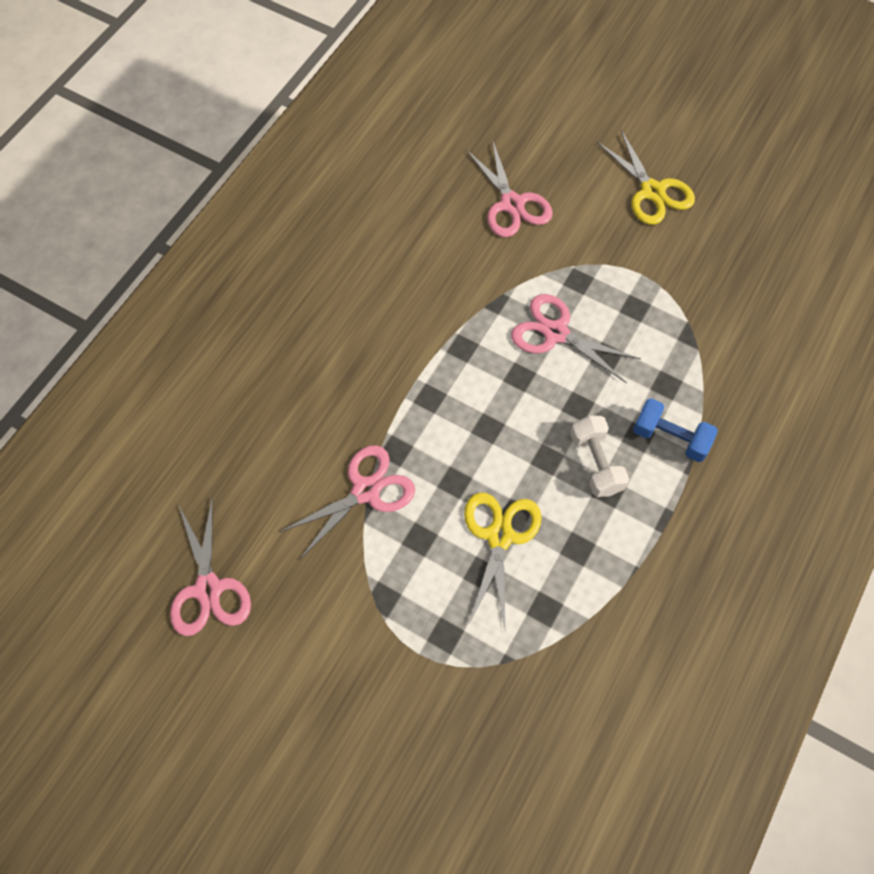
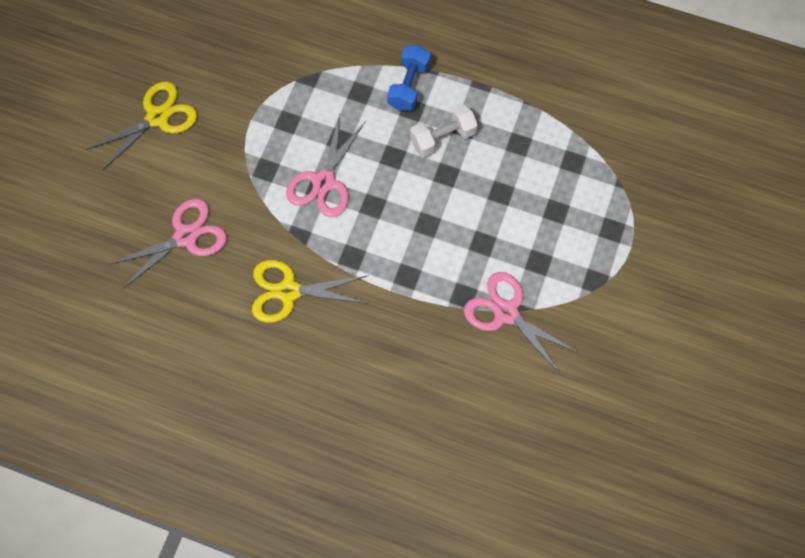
camera: 100 degrees left, 5 degrees up
pink scissors [170,496,251,636] -> none
yellow scissors [464,492,542,628] -> yellow scissors moved to [252,260,369,323]

